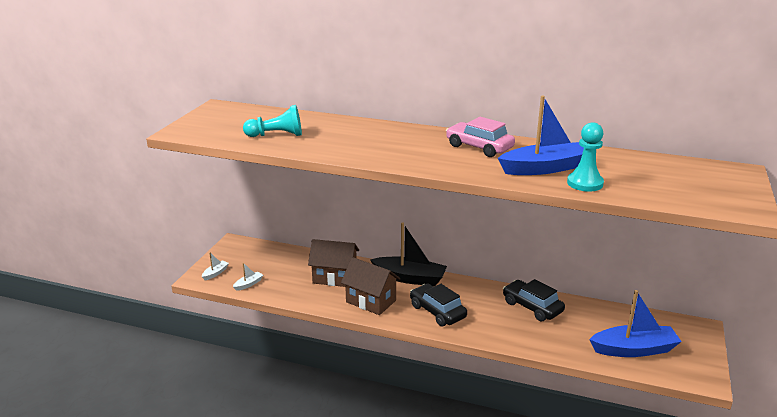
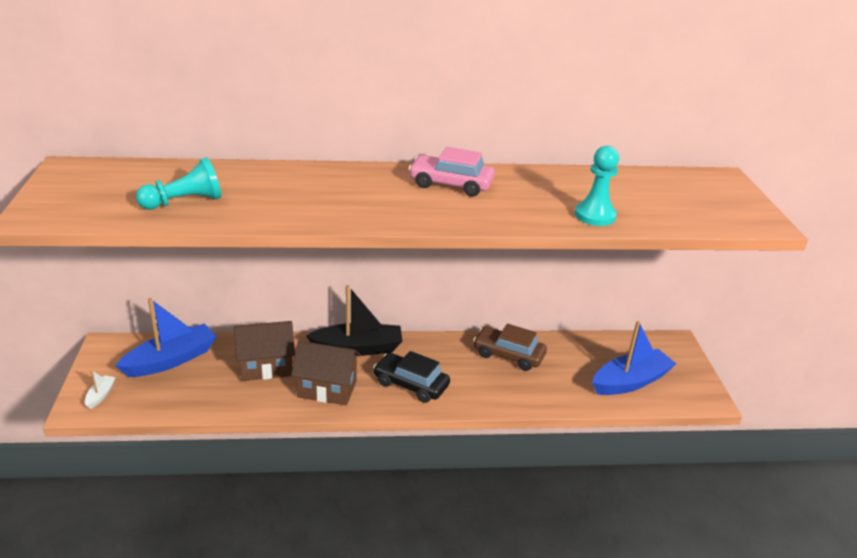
camera: 25 degrees left, 5 degrees up
white boat [233,263,263,291] -> none
blue boat [498,96,584,175] -> blue boat moved to [116,298,217,377]
black car [503,279,565,321] -> brown car [473,324,547,371]

